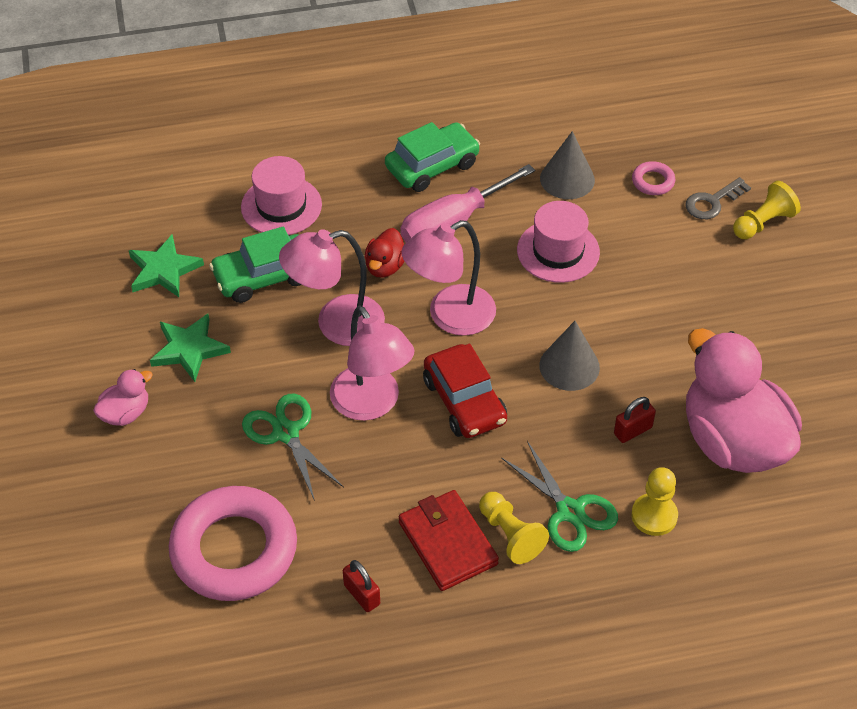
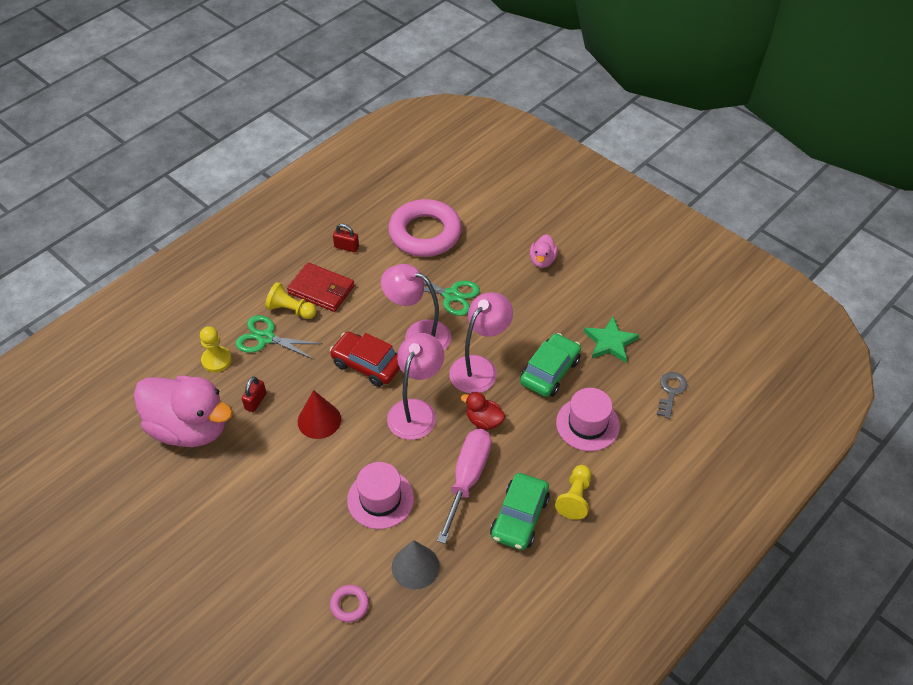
camera: 145 degrees right, 0 degrees up
green star [150,314,231,382] -> none
red duck [365,228,405,278] -> red duck turned 45 degrees counterclockwise [461,392,505,430]
grey cone [539,321,600,391] -> red cone [298,390,341,439]
grey key [685,177,751,219] -> grey key moved to [657,372,687,419]
yellow pawn [733,181,801,239] -> yellow pawn moved to [555,465,591,520]

